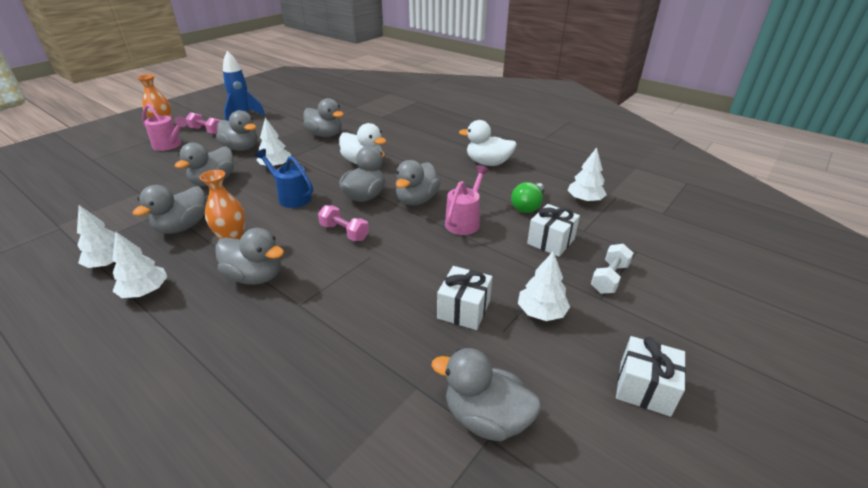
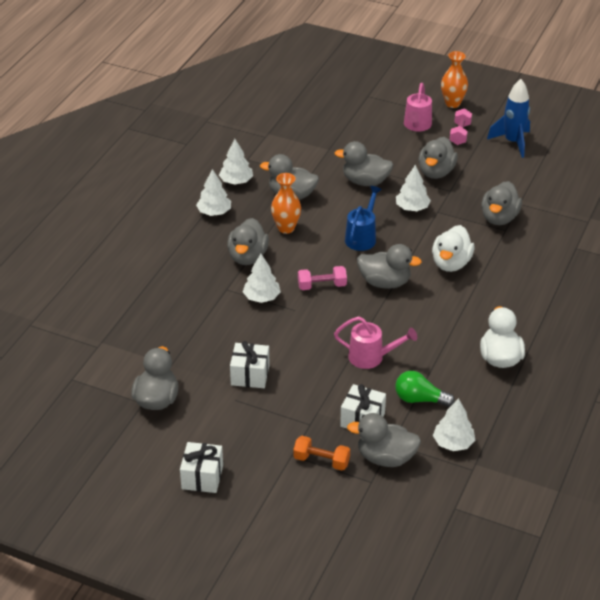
camera: 75 degrees right, 5 degrees up
pink dumbbell [318,205,369,241] -> pink dumbbell turned 60 degrees clockwise [298,266,347,290]
grey duck [396,160,441,206] -> grey duck moved to [347,413,421,467]
white tree [518,251,570,321] -> white tree moved to [243,254,281,303]
white dumbbell [591,244,633,293] -> orange dumbbell [293,436,350,471]

